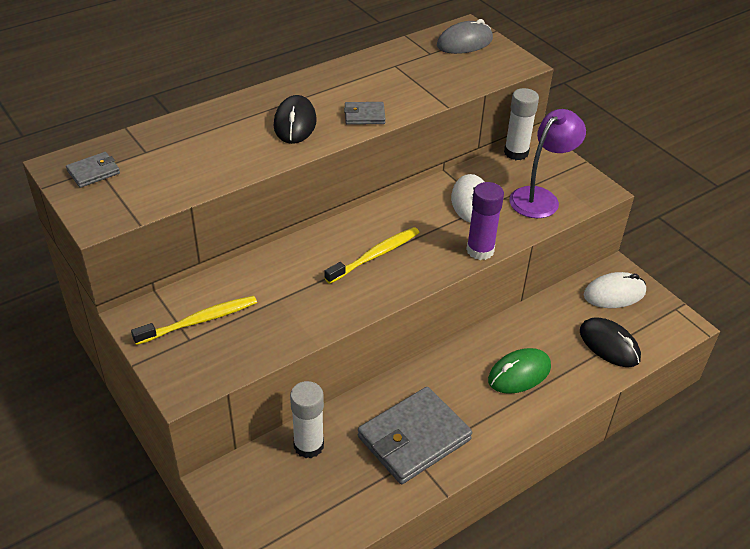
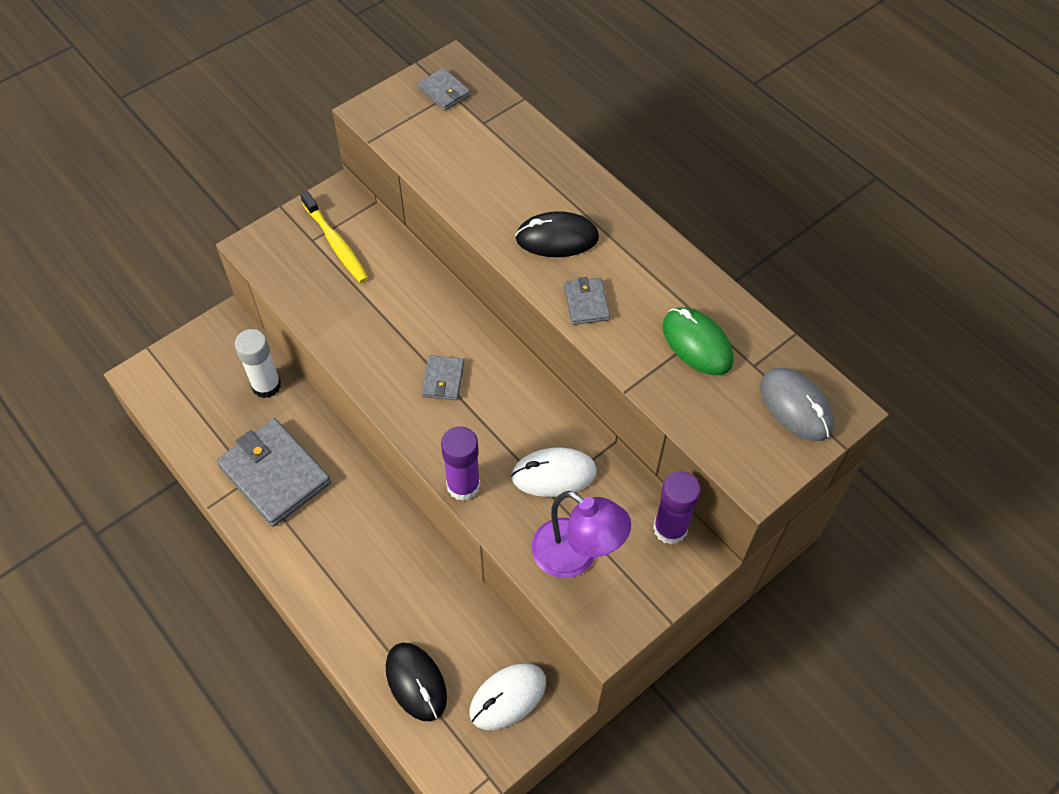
camera: 85 degrees right, 15 degrees up
yellow toothbrush [325,227,420,284] -> grey wallet [422,355,464,400]
green mouse [488,348,551,394] -> green mouse moved to [663,307,734,375]
white glue stick [504,88,539,160] -> purple glue stick [653,471,701,545]
black mouse [580,317,641,367] -> black mouse turned 75 degrees counterclockwise [386,643,447,721]
white mouse [584,272,646,308] -> white mouse turned 75 degrees clockwise [470,663,546,730]

